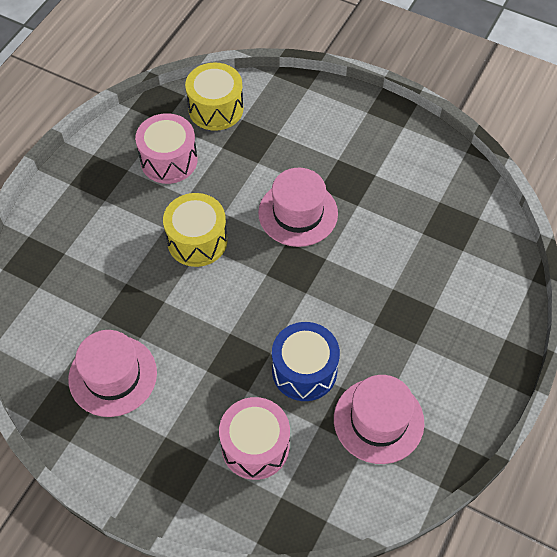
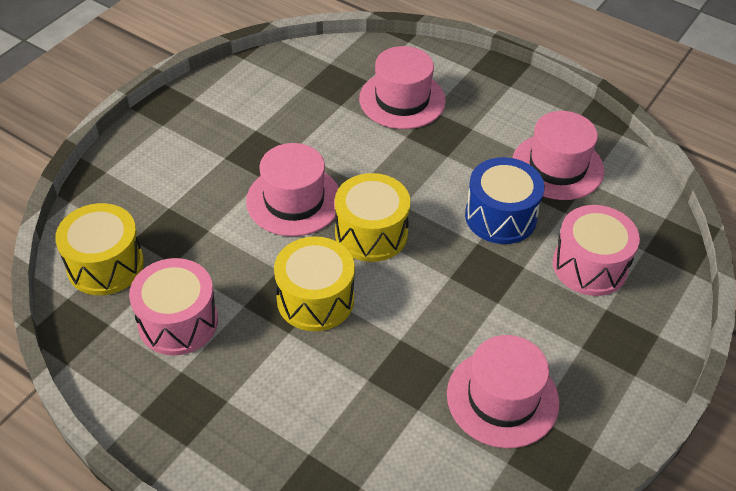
camera: 85 degrees left, 10 degrees down
none -> yellow drum [335,173,411,262]
none -> pink hat [359,46,446,129]

